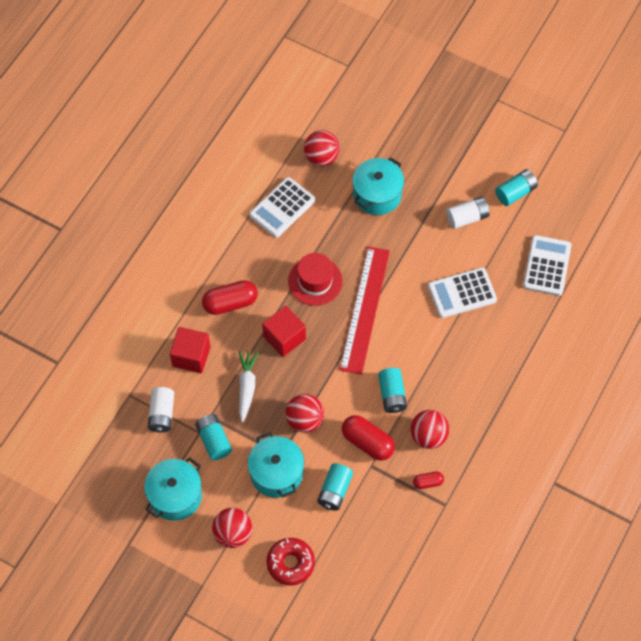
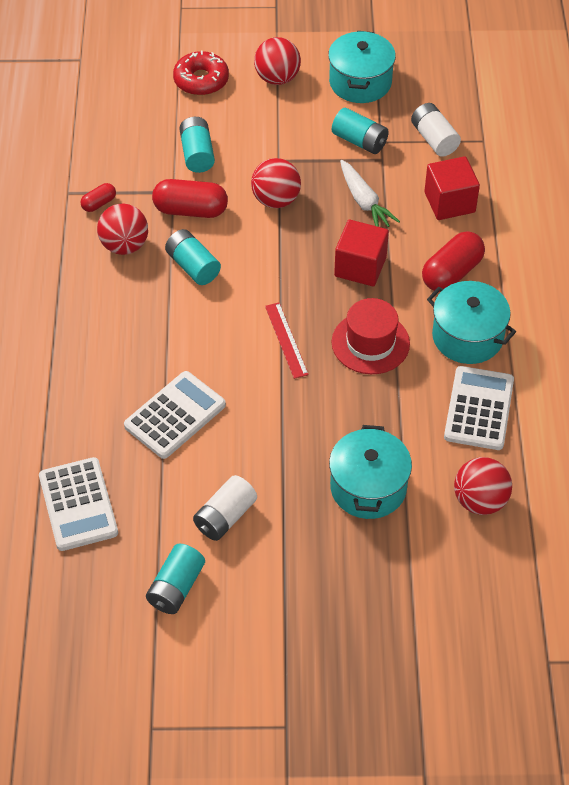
camera: 150 degrees right, 10 degrees down
turquoise pot [248,432,304,498] -> turquoise pot moved to [427,281,516,364]
red ruler [340,246,390,375] -> red ruler [265,302,309,379], size x0.48

